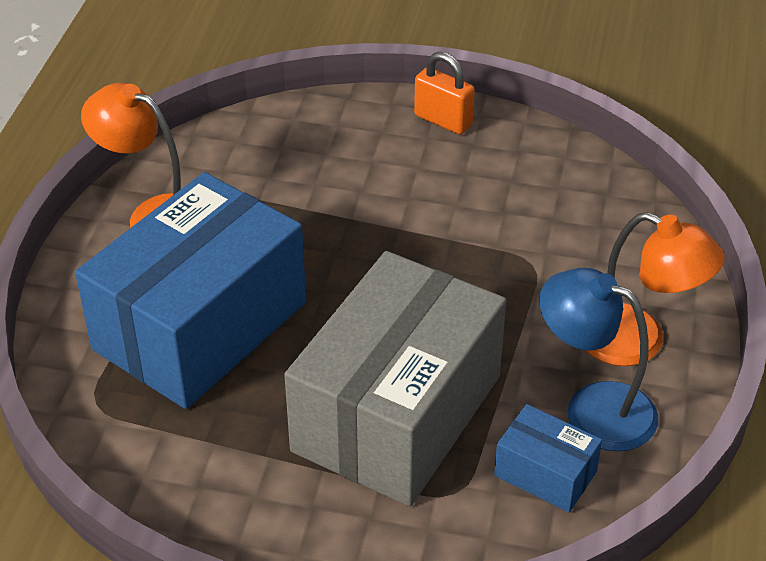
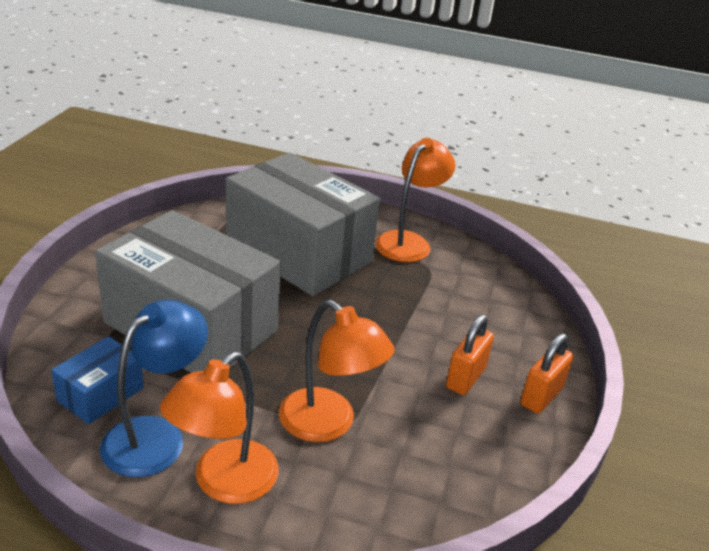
camera: 90 degrees right, 10 degrees down
blue box [75,172,306,409] -> grey box [226,152,380,296]
none -> orange lamp [279,300,395,442]
none -> orange padlock [446,315,494,395]

